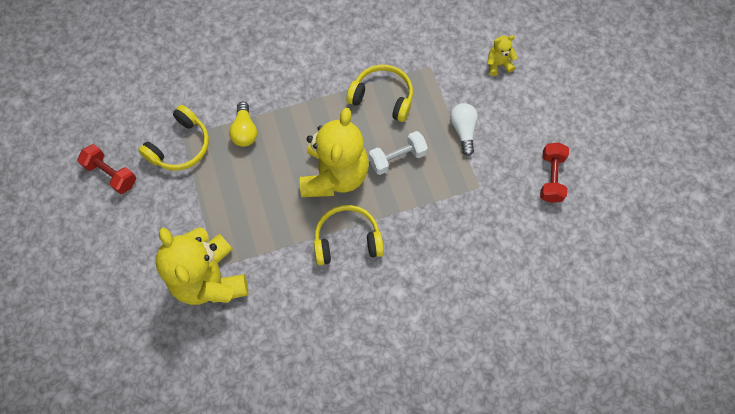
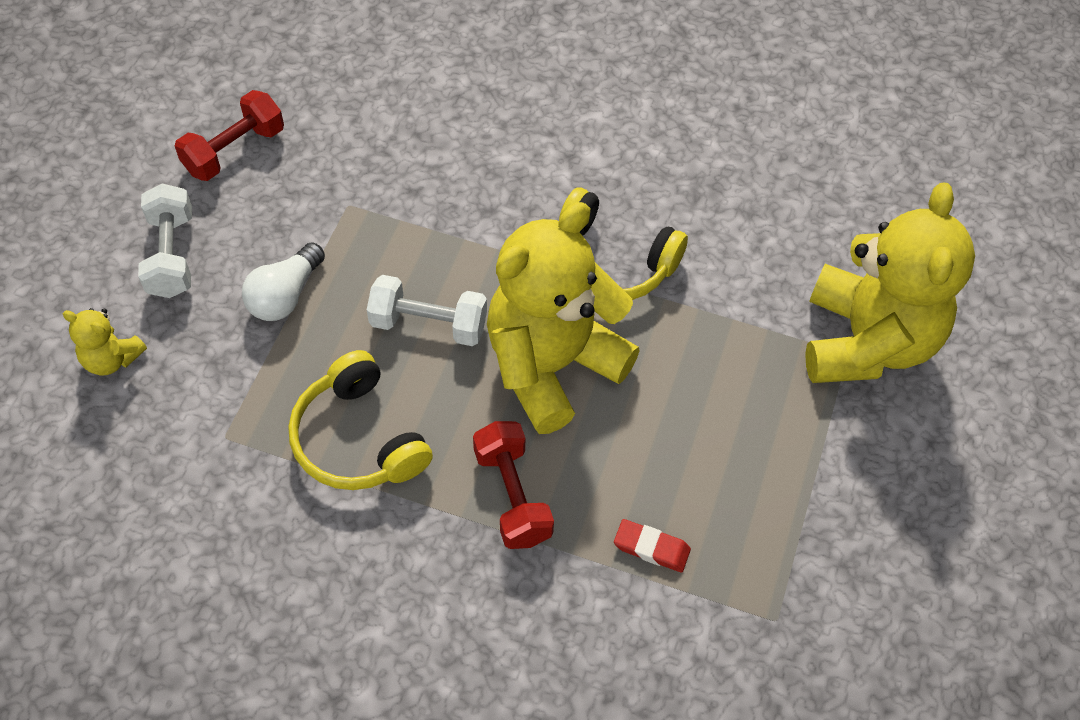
camera: 145 degrees left, 10 degrees down
red dumbbell [77,144,136,194] -> red dumbbell moved to [473,421,554,549]
yellow headphones [138,105,209,171] -> none
yellow light bulb [229,102,257,147] -> red eraser [614,519,691,572]
none -> white dumbbell [138,184,192,298]

